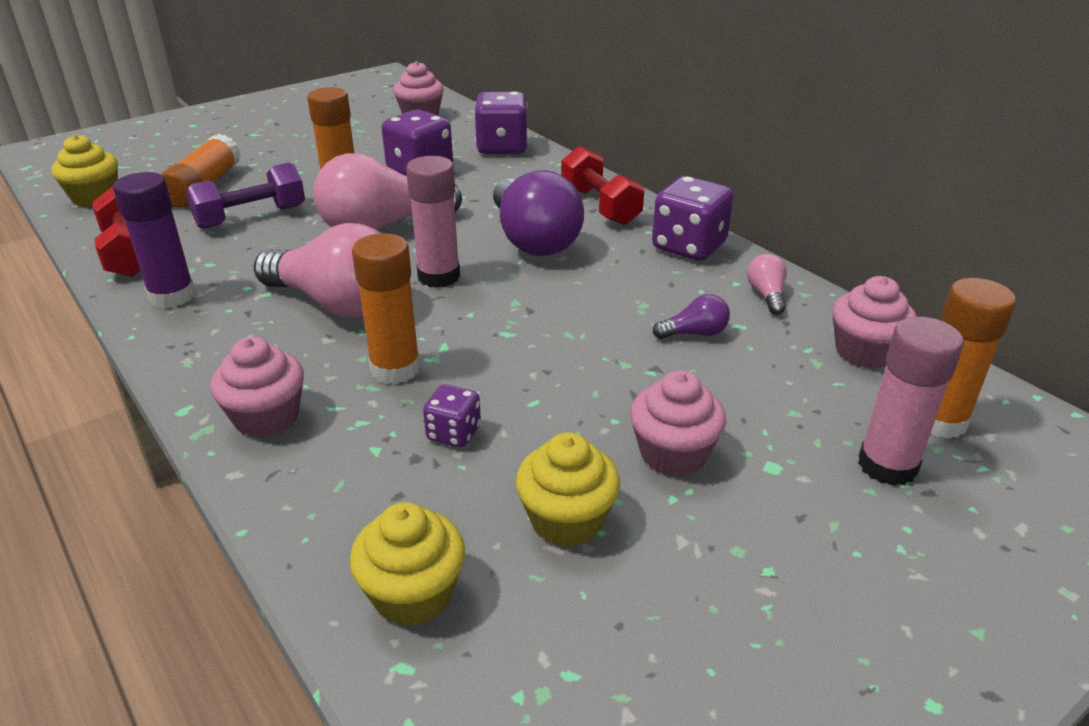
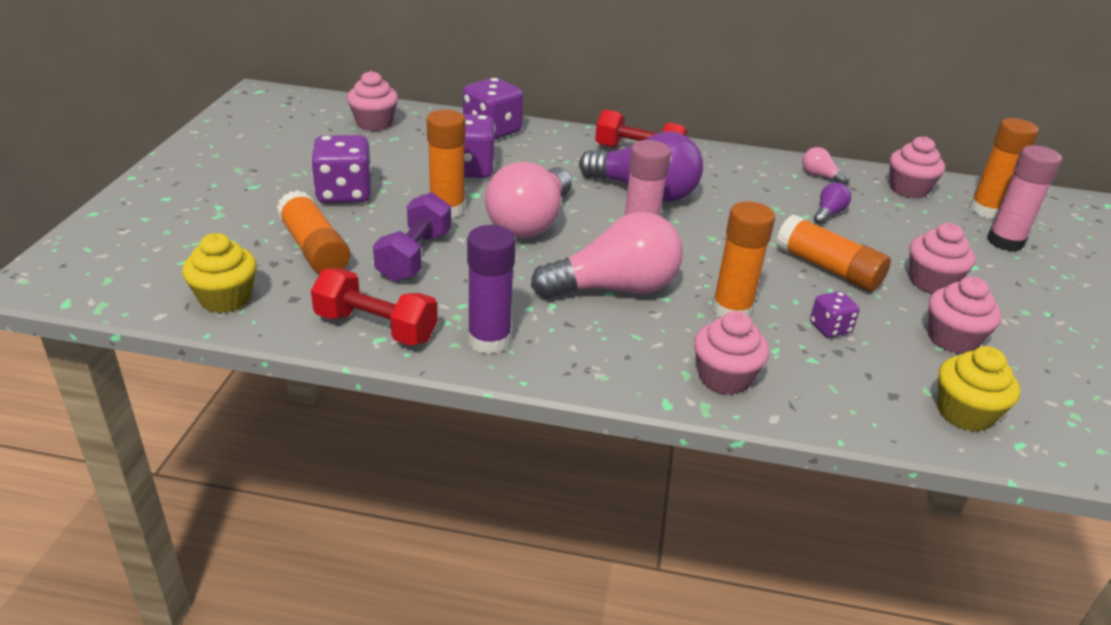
camera: 45 degrees left, 0 degrees up
yellow cupcake [516,432,620,547] -> pink cupcake [928,276,1002,354]
purple dice [652,176,733,261] -> purple dice moved to [311,135,371,203]
none -> orange glue stick [776,215,891,292]

